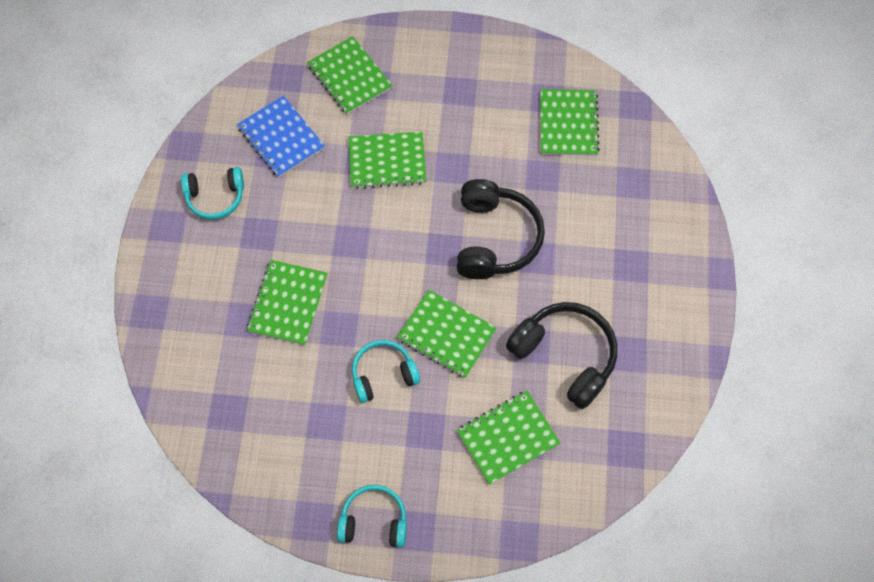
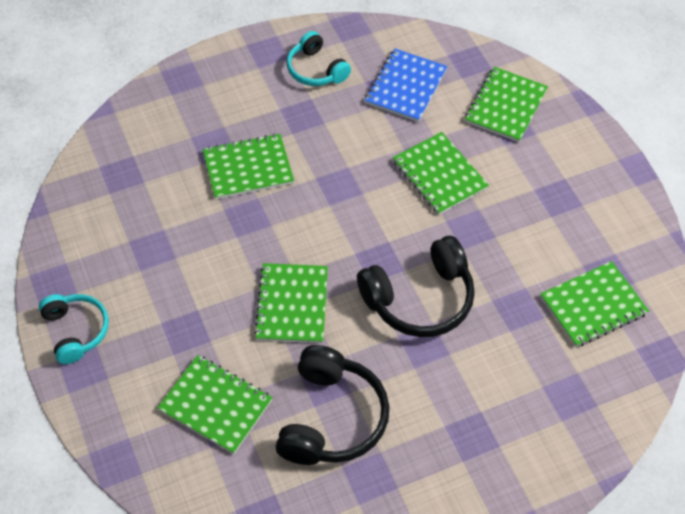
camera: 60 degrees right, 10 degrees down
turquoise headphones [352,340,420,403] -> none

